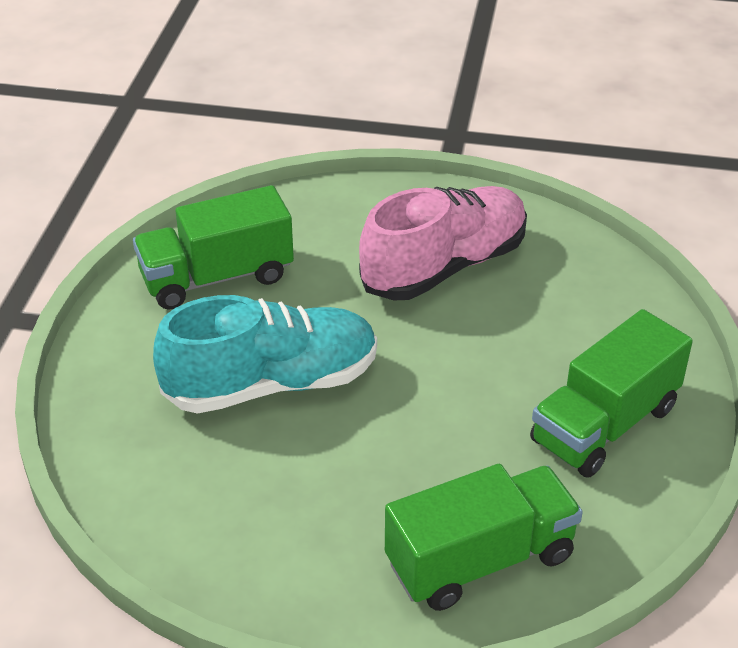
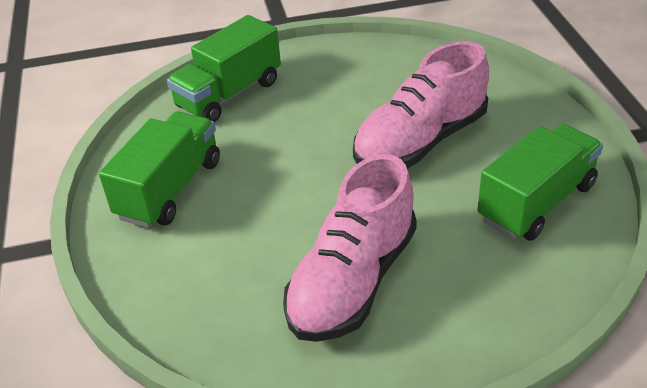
camera: 160 degrees right, 0 degrees up
turquoise shoe [153,295,377,414] -> pink shoe [353,41,489,169]

